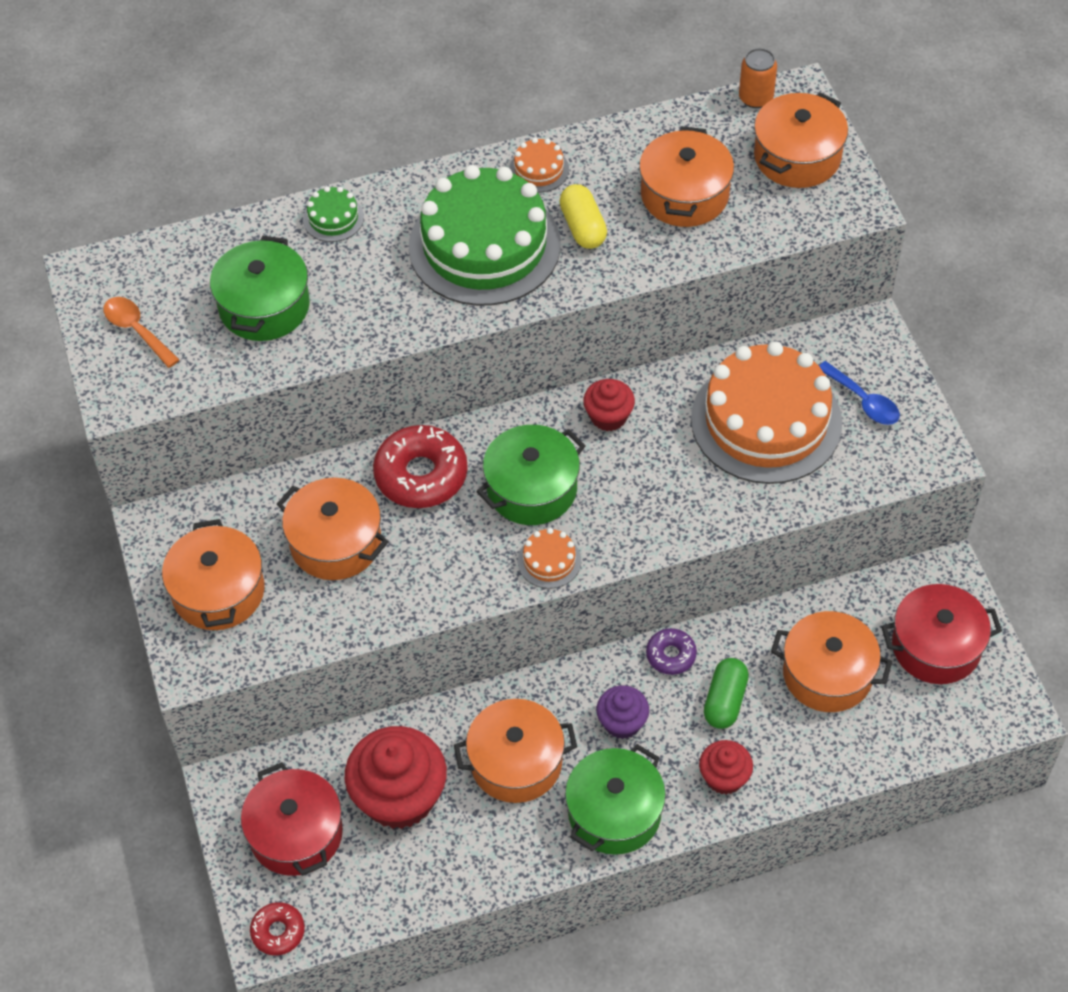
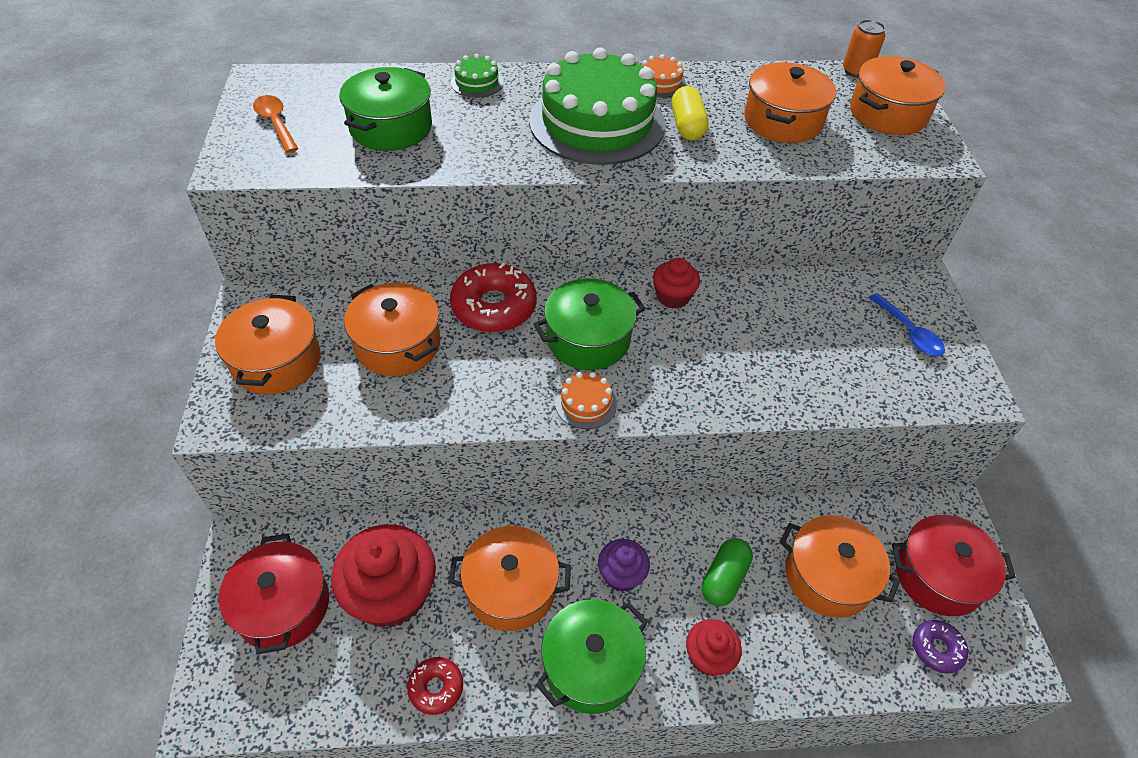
camera: 10 degrees right, 5 degrees down
red donut [250,902,305,955] -> red donut moved to [407,657,463,715]
purple donut [646,628,697,675] -> purple donut moved to [913,620,968,674]
orange cake [691,341,842,484] -> none

